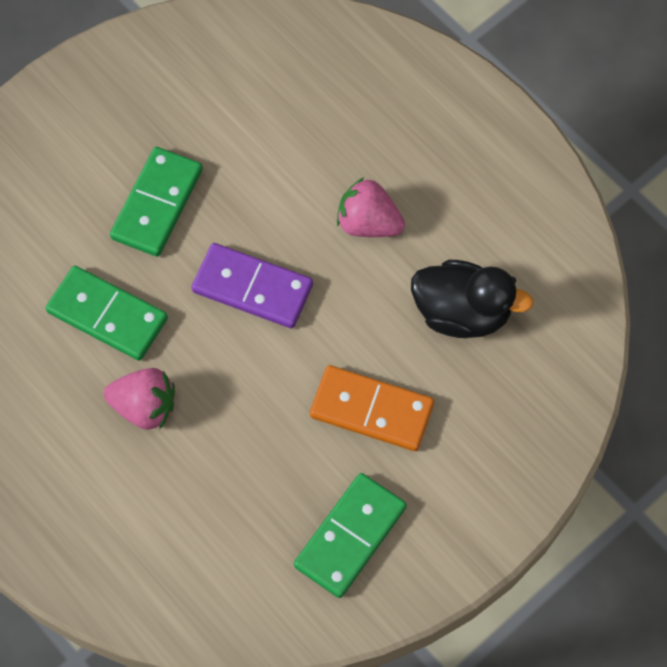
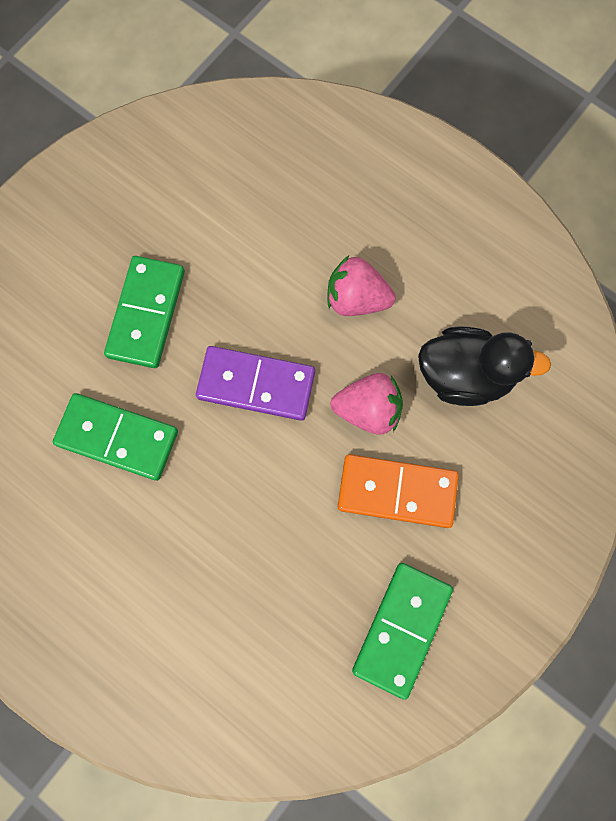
camera: 10 degrees left, 10 degrees up
pink strawberry [104,368,175,430] -> pink strawberry moved to [331,373,403,435]

